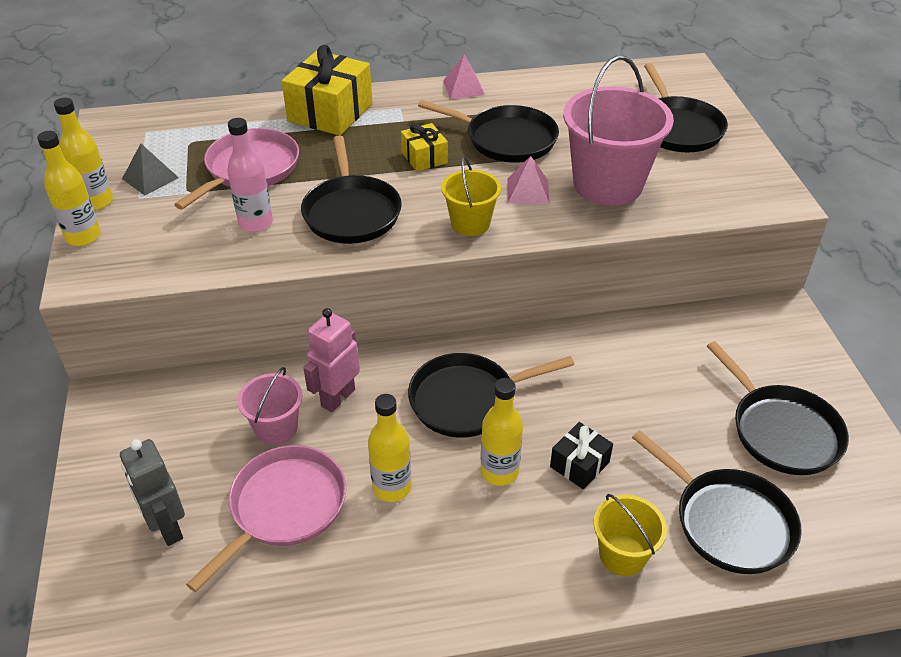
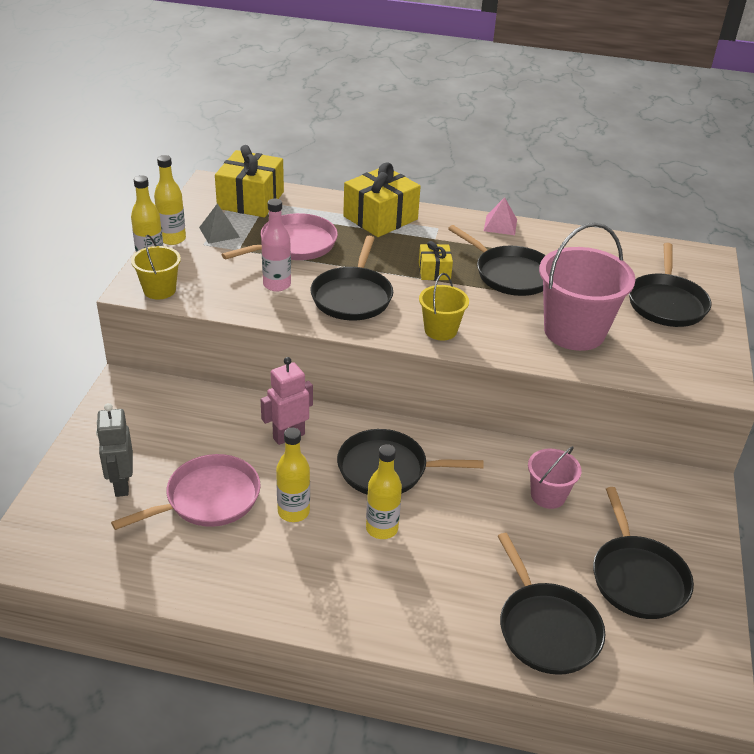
camera: 20 degrees right, 5 degrees down
pink bucket [237,367,302,445] -> pink bucket moved to [528,446,582,509]
pink pyramid [507,156,549,204] -> none
black gift [550,422,613,489] -> none
yellow bucket [594,494,667,576] -> yellow bucket moved to [131,235,181,299]
none -> yellow gift [215,145,284,217]

